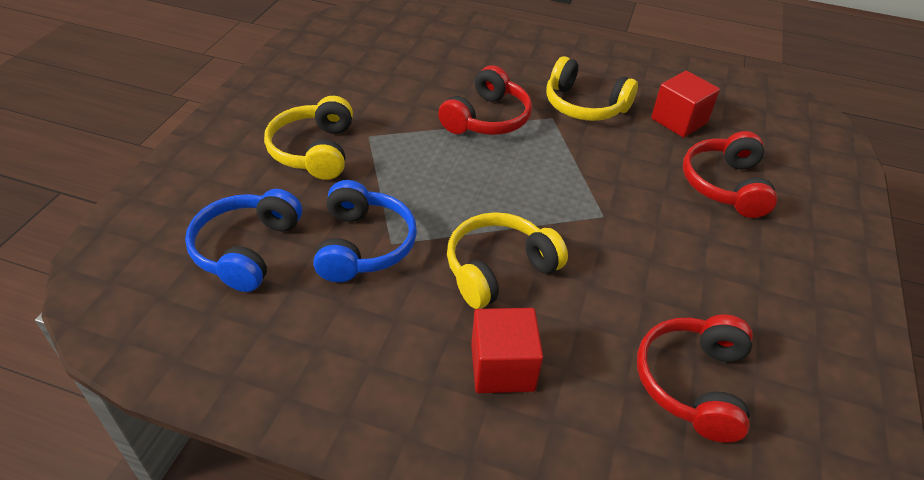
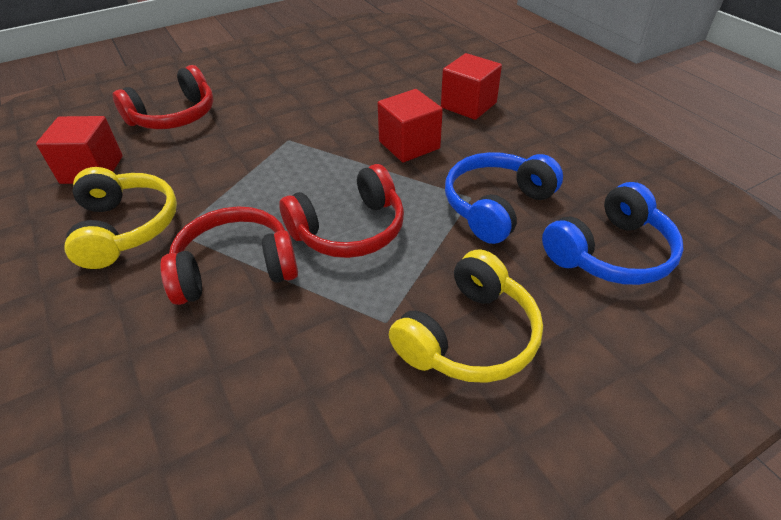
camera: 135 degrees left, 0 degrees up
yellow headphones [447,212,568,309] -> red cube [378,89,443,162]
red headphones [637,315,753,443] -> red headphones moved to [279,164,404,258]

